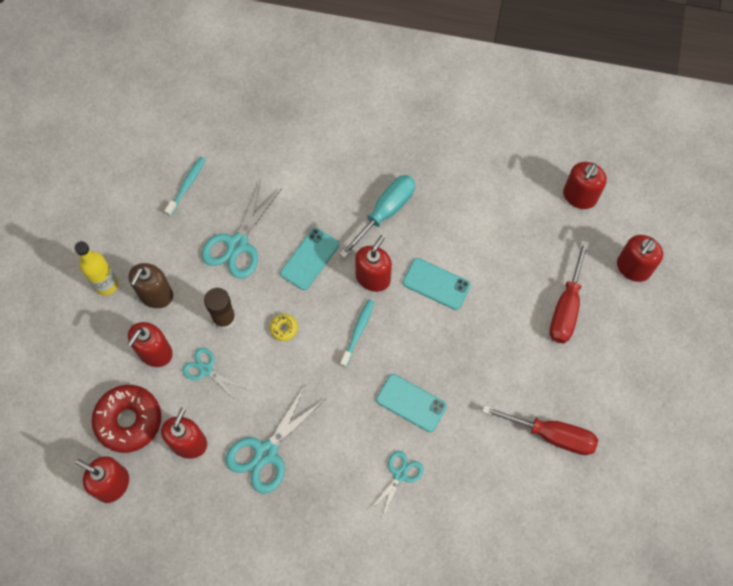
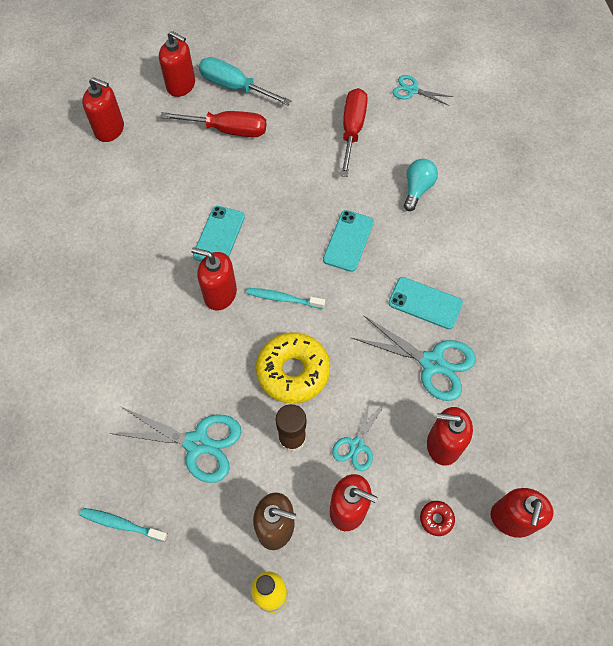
camera: 100 degrees left, 5 degrees down
red donut [92,385,161,453] -> red donut [420,501,455,536], size x0.43
yellow donut [270,314,298,341] -> yellow donut [256,332,330,404], size x2.34
turquoise phone [280,228,339,290] -> turquoise phone moved to [389,277,463,329]
turquoise screwdriver [339,175,415,258] -> turquoise screwdriver moved to [199,57,292,105]
turquoise scissors [369,451,424,517] -> turquoise scissors moved to [392,75,453,106]
none -> turquoise light bulb [404,159,438,211]

